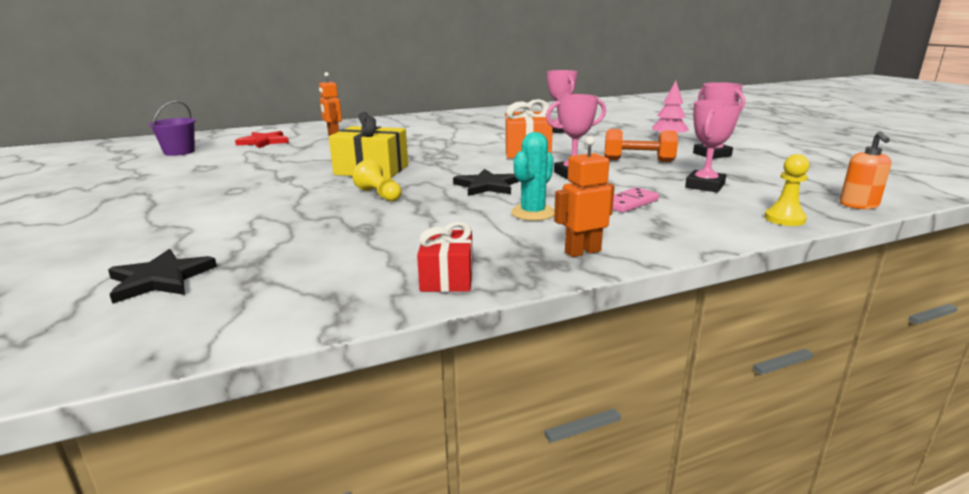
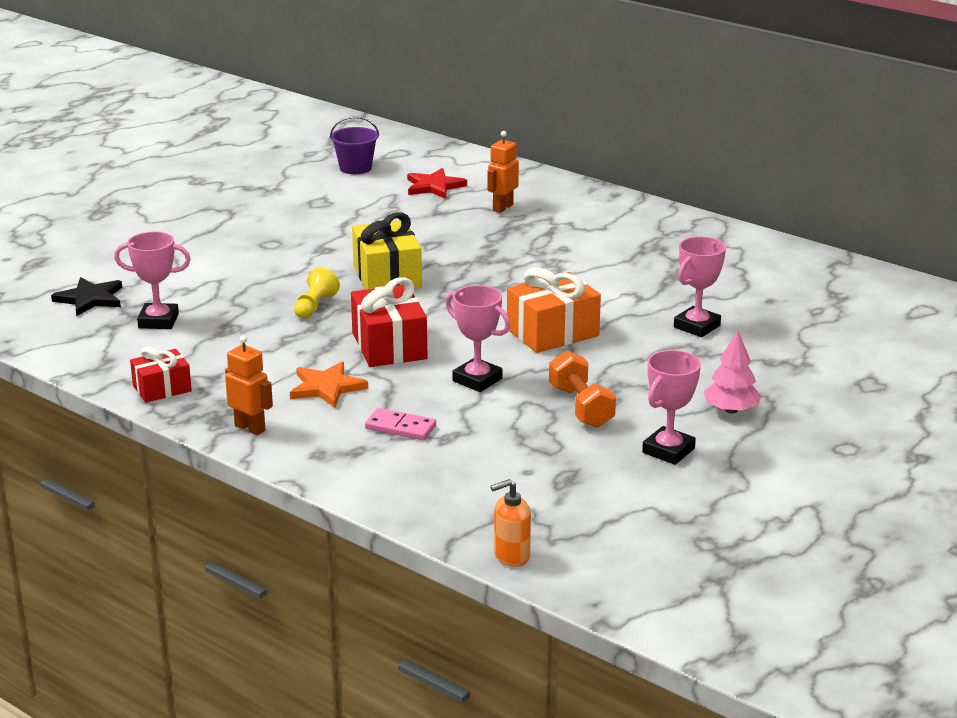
camera: 60 degrees right, 5 degrees up
black star [453,169,519,196] -> red gift [351,277,427,367]
turquoise cactus [511,132,555,221] -> orange star [290,362,368,408]
pink trophy [685,100,742,192] -> pink trophy moved to [114,232,191,329]
yellow pawn [764,154,809,226] -> none

